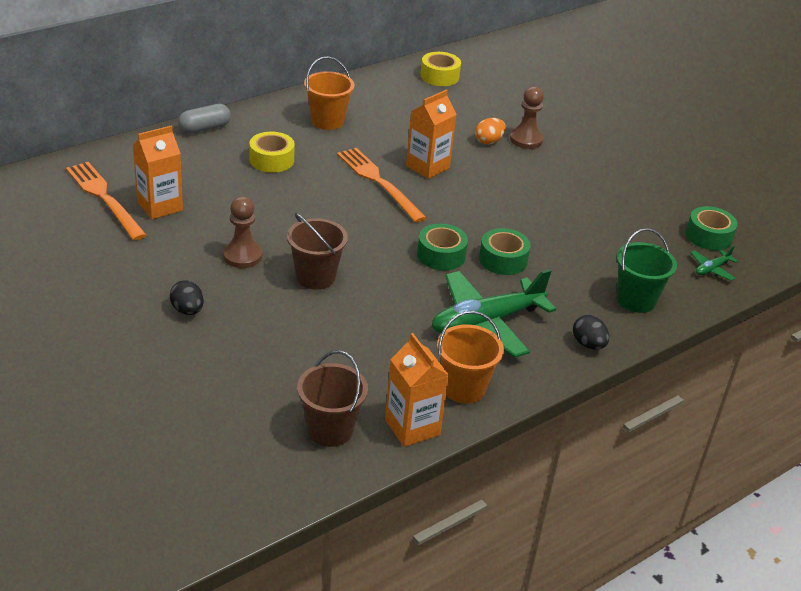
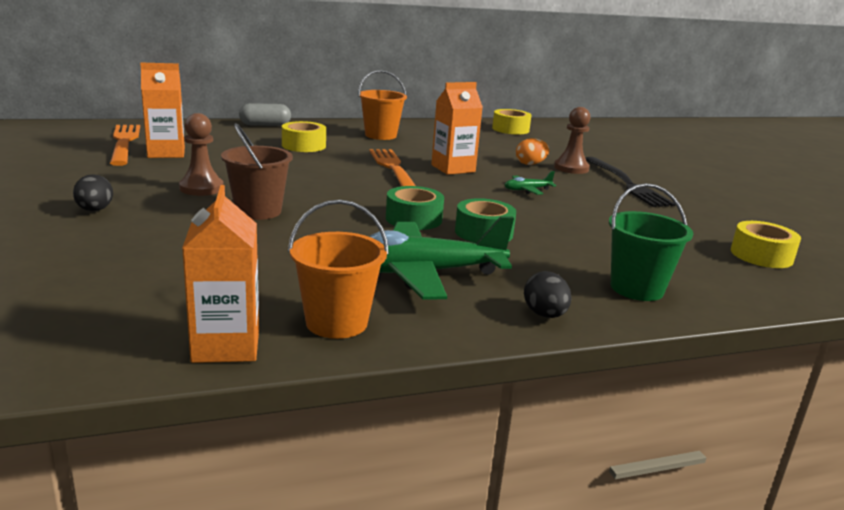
camera: 20 degrees right, 15 degrees down
brown bucket [297,350,368,447] -> none
green tape [686,206,738,250] -> yellow tape [731,221,801,268]
green plane [690,246,738,281] -> green plane moved to [505,171,556,195]
none -> black fork [586,157,675,207]

